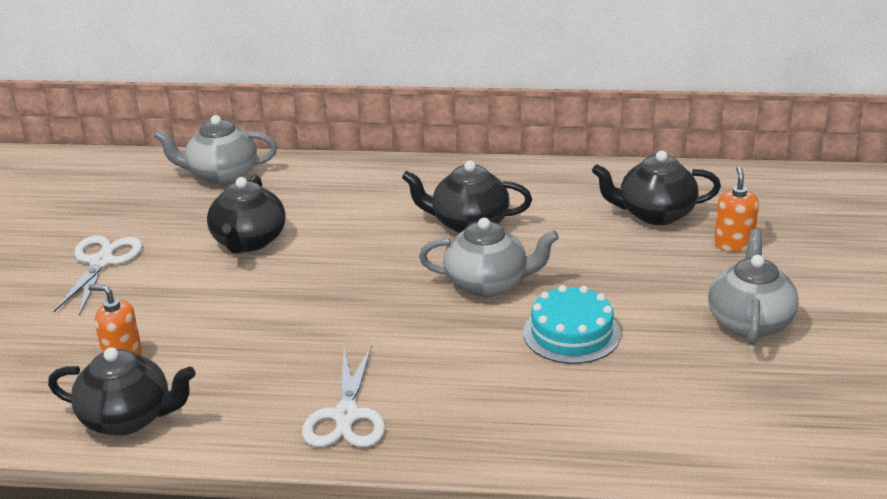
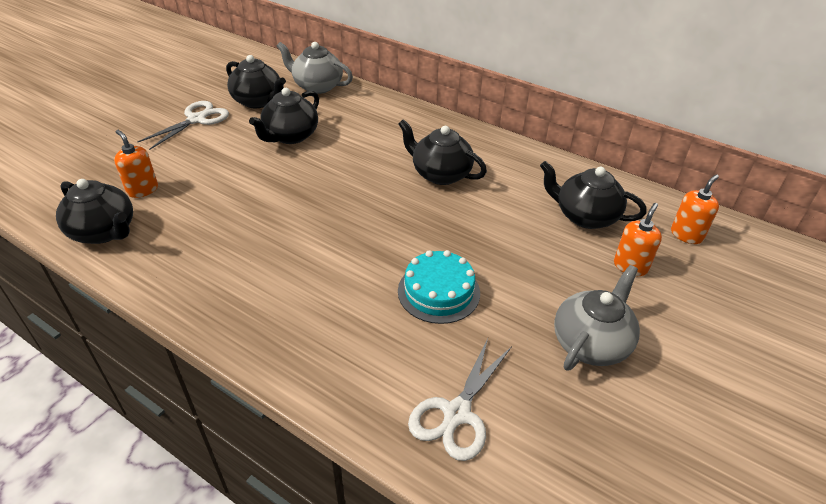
camera: 25 degrees right, 10 degrees up
white scissors [302,345,385,447] -> white scissors moved to [408,338,512,461]
grey teapot [419,218,559,297] -> none
none -> black teapot [226,55,286,108]
none -> orange soap dispenser [671,174,719,244]

